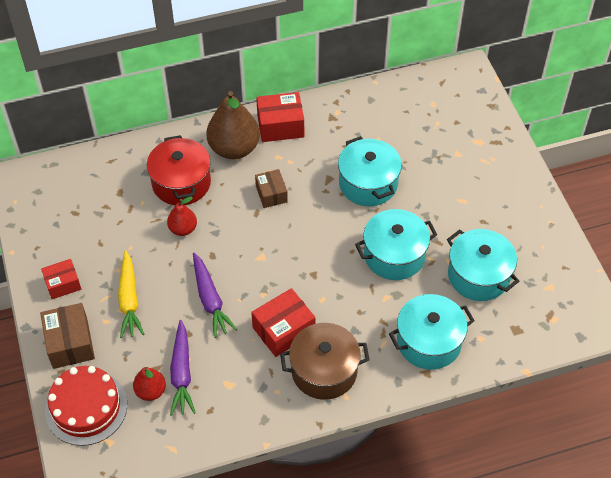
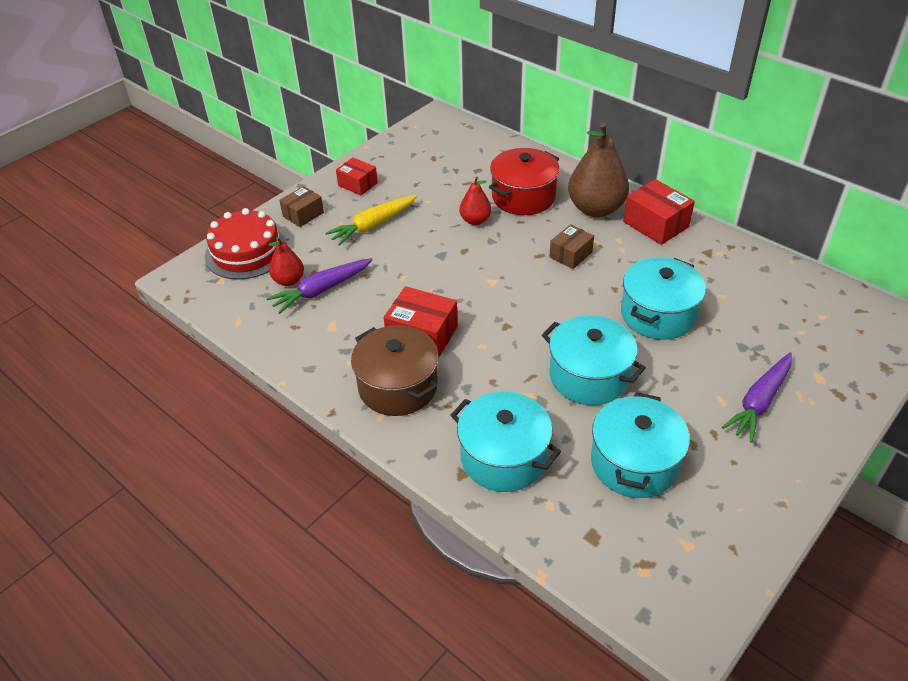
camera: 60 degrees right, 10 degrees down
brown box [40,303,95,369] -> brown box [279,186,324,227], size x0.65
purple carrot [193,253,237,338] -> purple carrot moved to [722,352,792,443]

